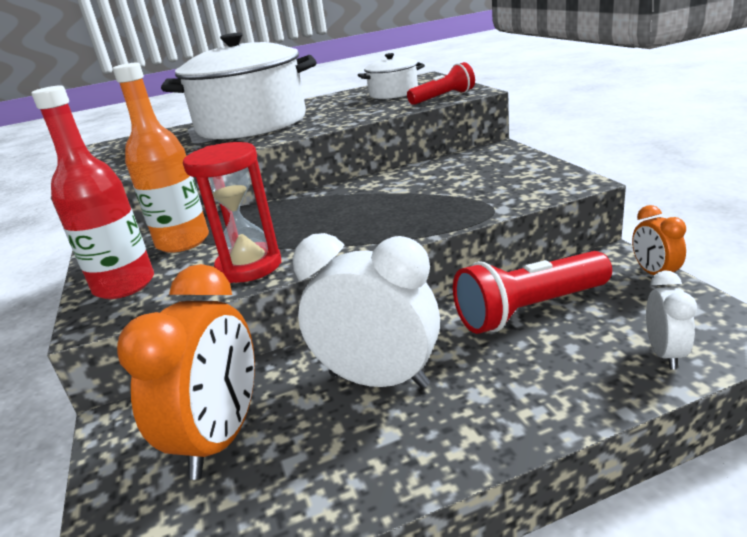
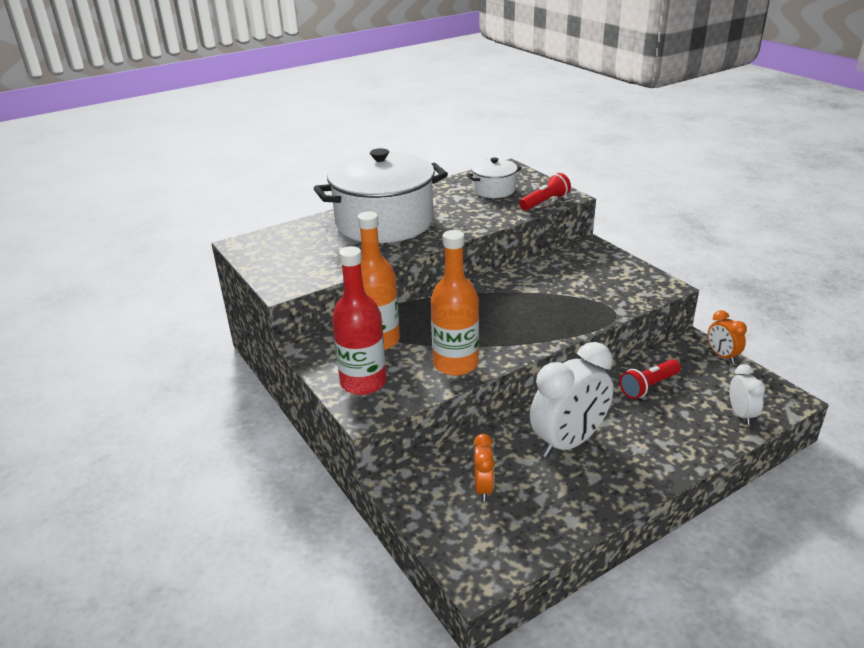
camera: 15 degrees left, 5 degrees up
orange clock [117,264,255,480] -> orange clock [473,434,495,501], size x0.50
red hourglass [183,142,281,283] -> orange bottle [431,230,479,376]
white clock [293,233,440,388] -> white clock turned 135 degrees clockwise [530,342,613,457]
red flashlight [453,251,612,334] -> red flashlight [620,359,681,399], size x0.62

